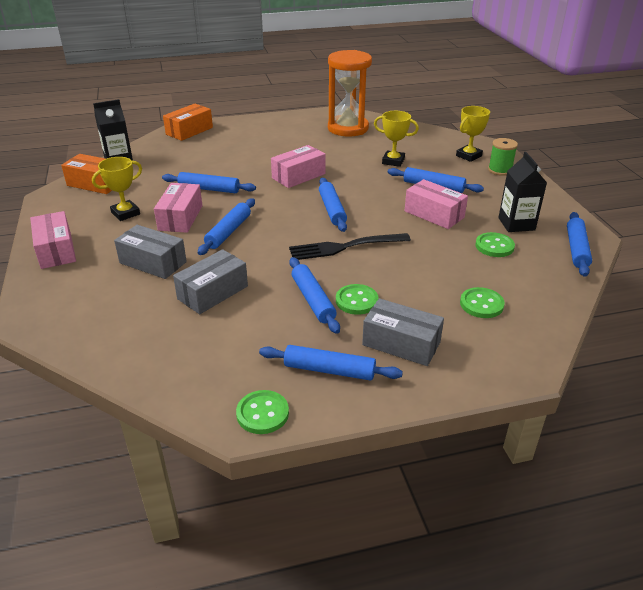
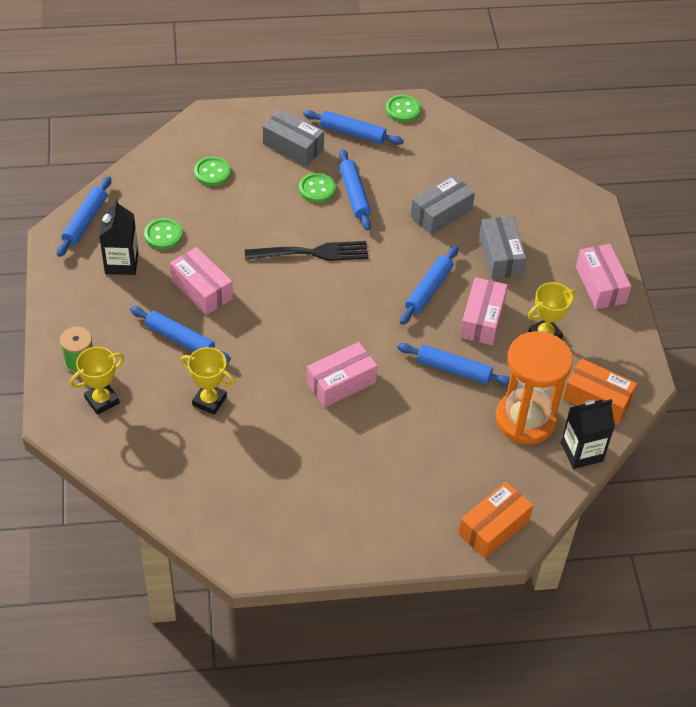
camera: 175 degrees left, 15 degrees up
grey box [114,225,187,279] -> grey box turned 45 degrees clockwise [479,216,527,279]
blue rolling pin [319,178,347,232] -> none
orange hourglass [328,50,372,137] -> orange hourglass moved to [496,331,573,444]

